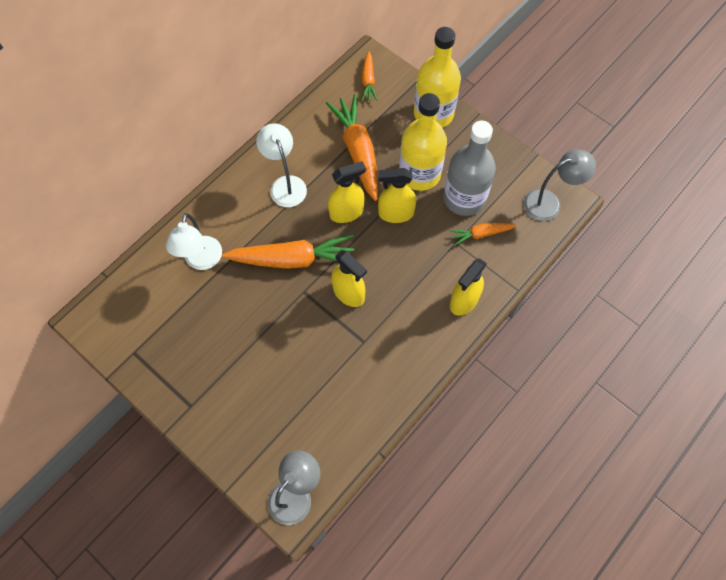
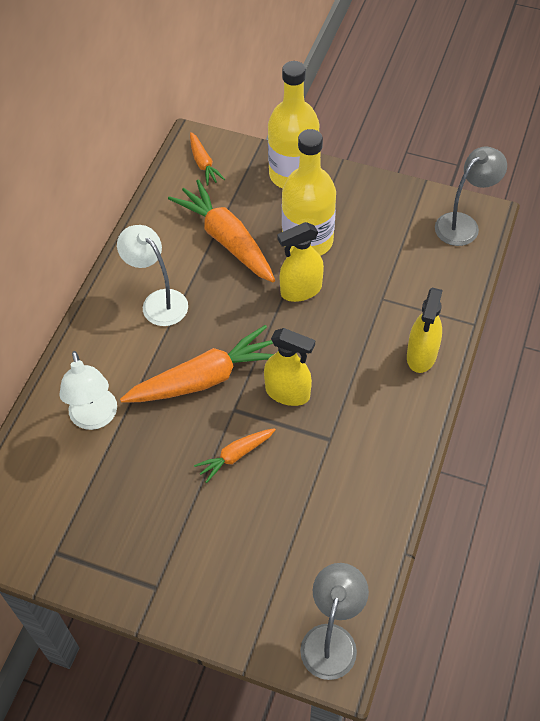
camera: 20 degrees left, 10 degrees down
yellow spray bottle [328,161,366,223] -> none
grey bottle [443,121,496,216] -> none
orange carrot [450,223,517,246] -> orange carrot moved to [194,428,276,483]

